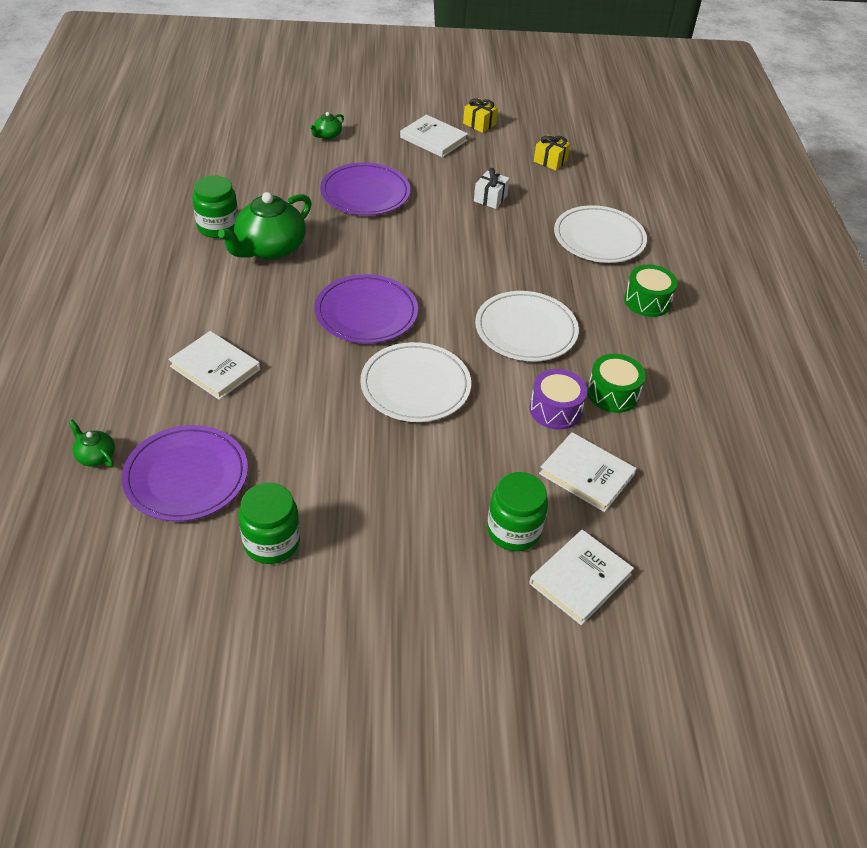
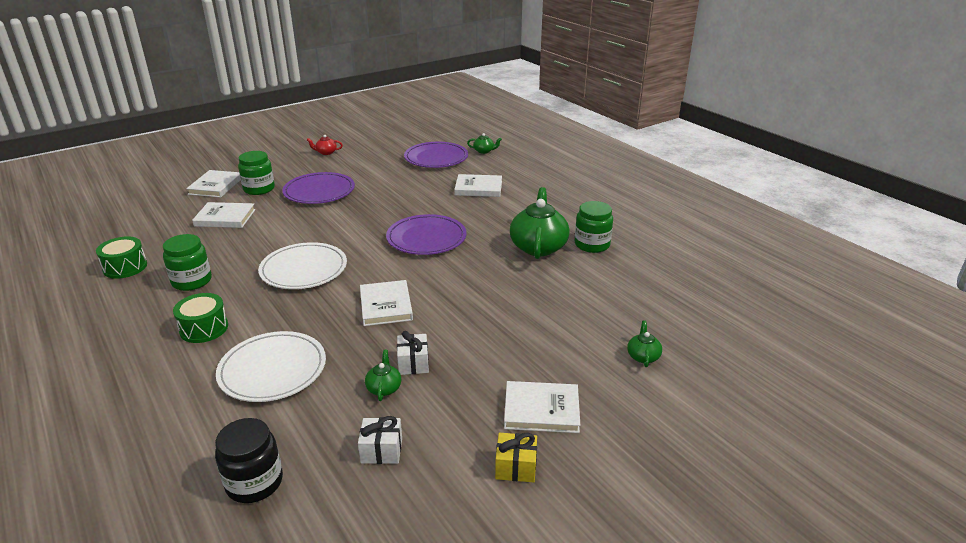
camera: 150 degrees right, 15 degrees down
green jar [238,483,300,564] -> green jar moved to [163,234,212,291]
purple plate [320,163,411,215] -> purple plate moved to [282,172,355,204]
white plate [360,342,471,422] -> none
purple drum [529,369,588,430] -> none
yellow gift [534,135,570,170] -> white gift [358,416,402,464]
green drum [587,354,645,413] -> green drum moved to [96,236,147,279]
none -> black jar [215,418,283,503]
none -> red teapot [307,135,343,155]
none -> white book [360,280,413,326]
none -> green teapot [365,350,401,401]

